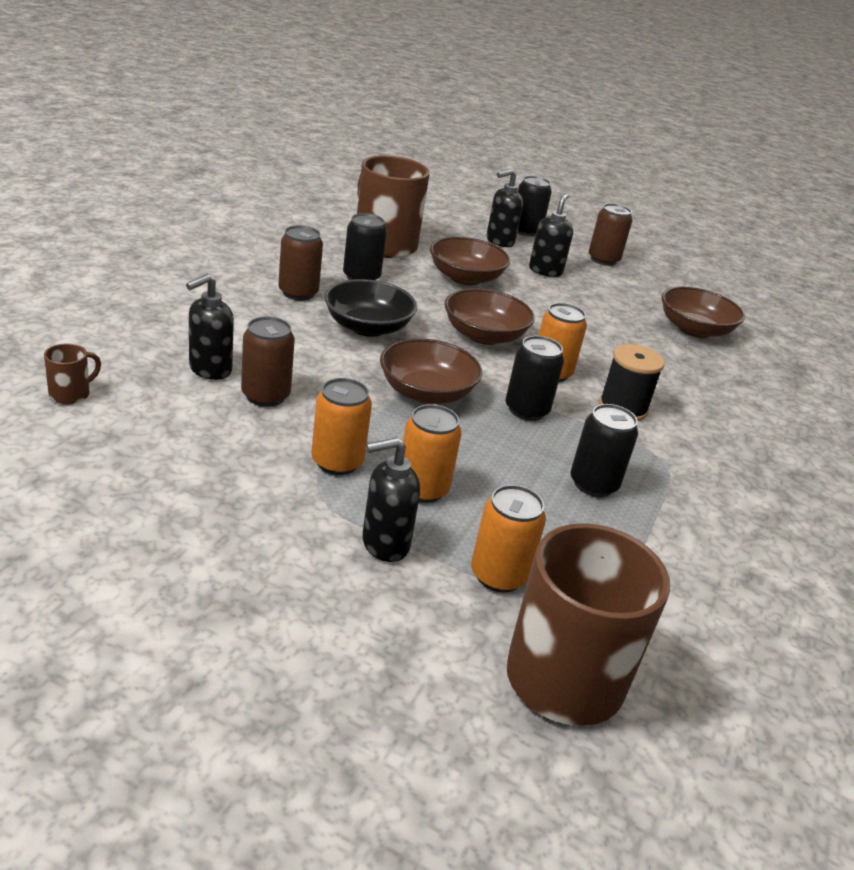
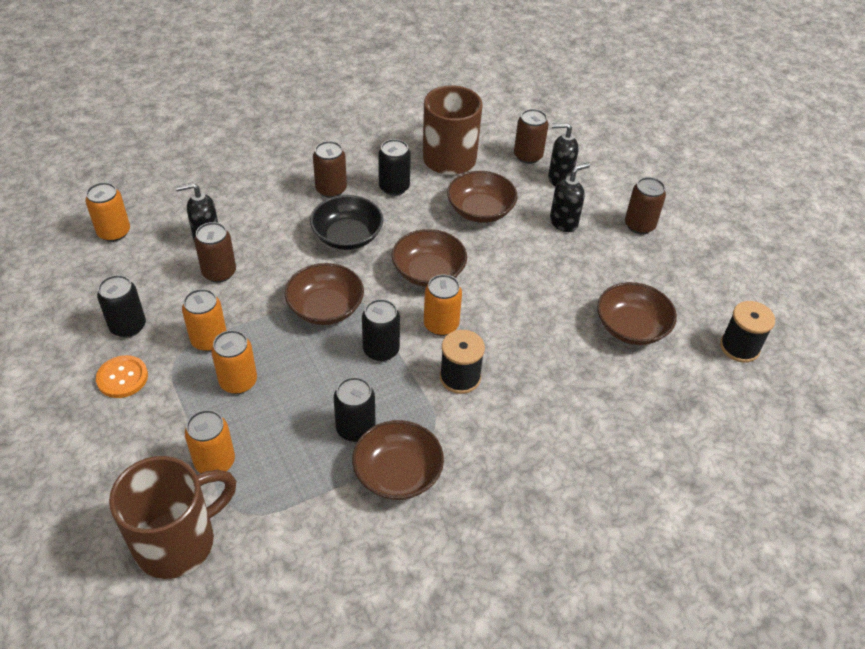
camera: 40 degrees right, 15 degrees up
brown mug [44,344,101,404] -> orange can [85,182,130,242]
black soap dispenser [362,437,420,562] -> none
black can [517,176,552,236] -> black can moved to [97,275,146,338]
none -> orange button [96,355,148,398]
none -> brown bowl [352,420,444,500]
none -> brown can [514,109,549,164]
none -> black spool [720,301,775,363]

